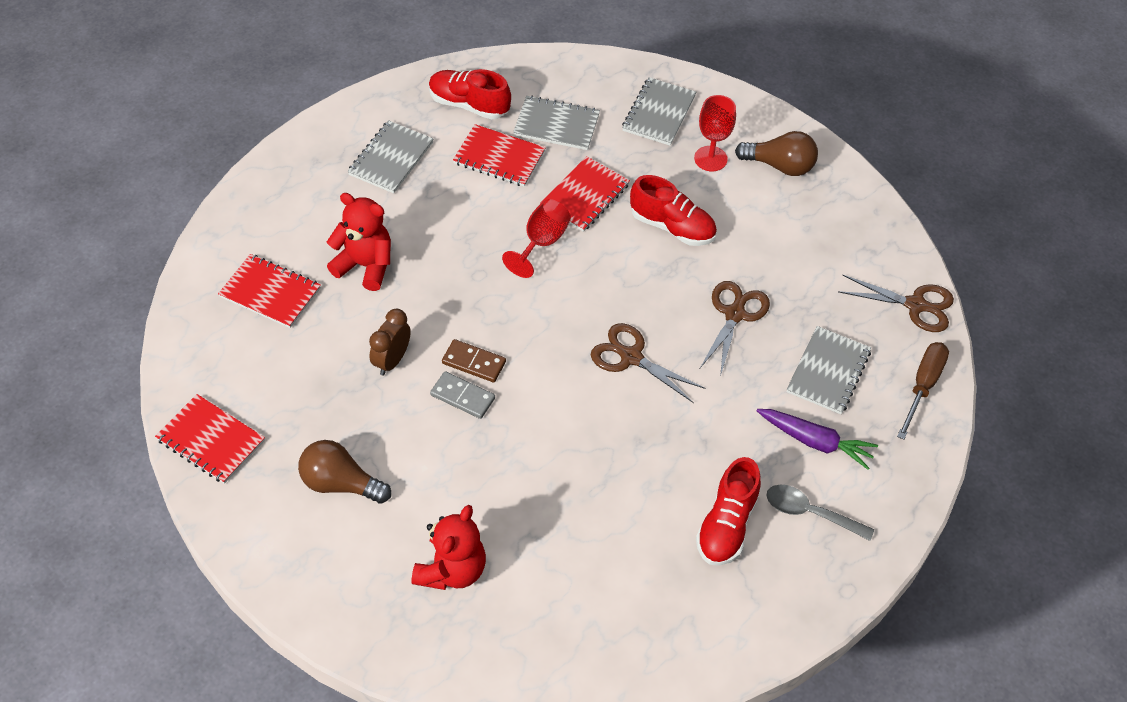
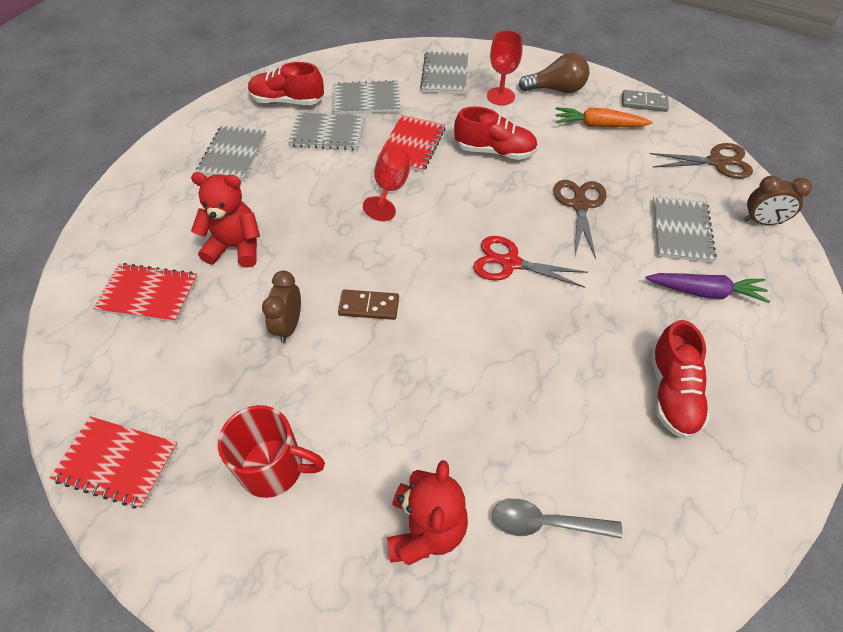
camera: 15 degrees left, 0 degrees up
brown light bulb [298,440,391,504] -> red mug [218,405,325,498]
grey domino [430,371,495,419] -> grey domino moved to [622,90,669,112]
red notebook [453,124,546,187] -> grey notebook [288,112,365,150]
brown scissors [591,323,705,403] -> red scissors [473,236,588,288]
grey spoon [766,485,874,541] -> grey spoon moved to [492,499,622,539]
brown screwdriver [897,342,949,440] -> brown clock [744,176,812,225]
none -> orange carrot [556,107,653,127]

